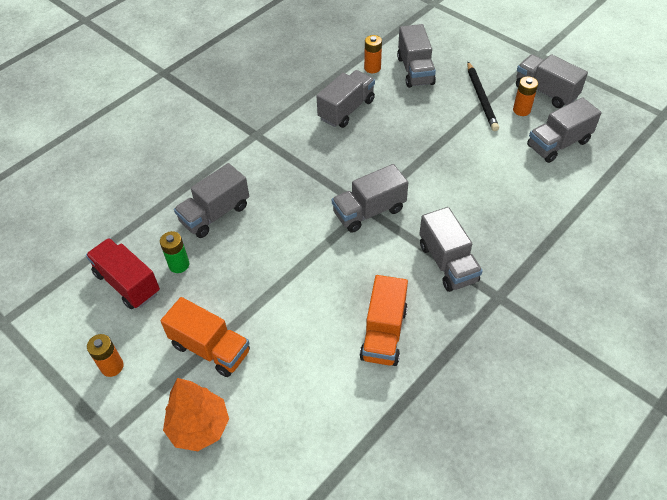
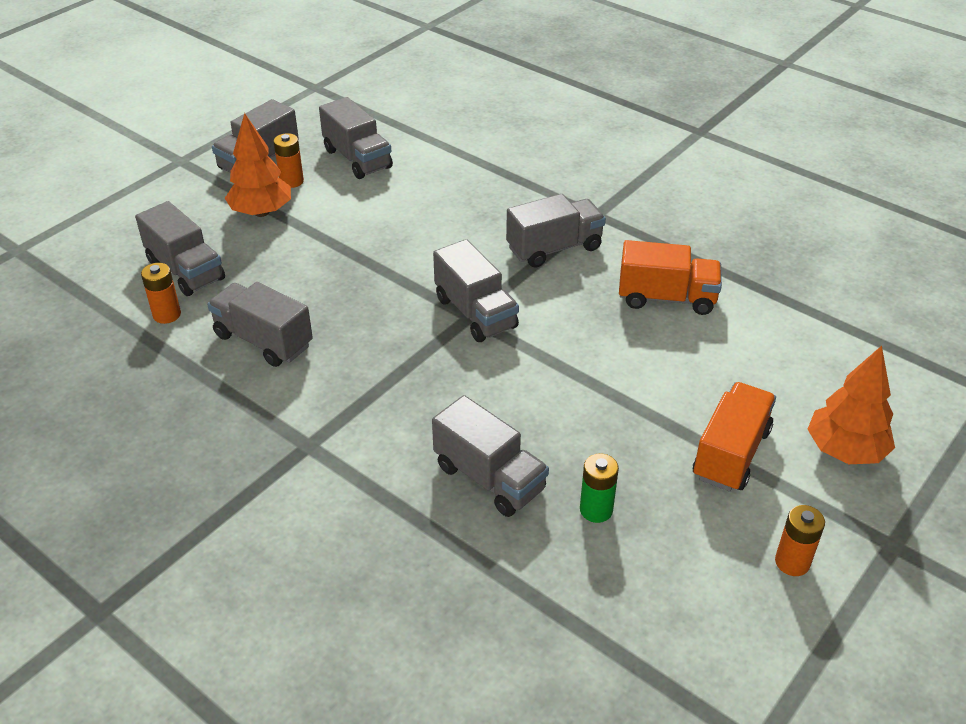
camera: 95 degrees left, 10 degrees down
red truck [86,238,160,309] -> none
grey truck [397,24,436,88] -> grey truck turned 60 degrees clockwise [135,201,225,296]
black pencil [467,62,499,131] -> orange tree [225,113,291,217]

